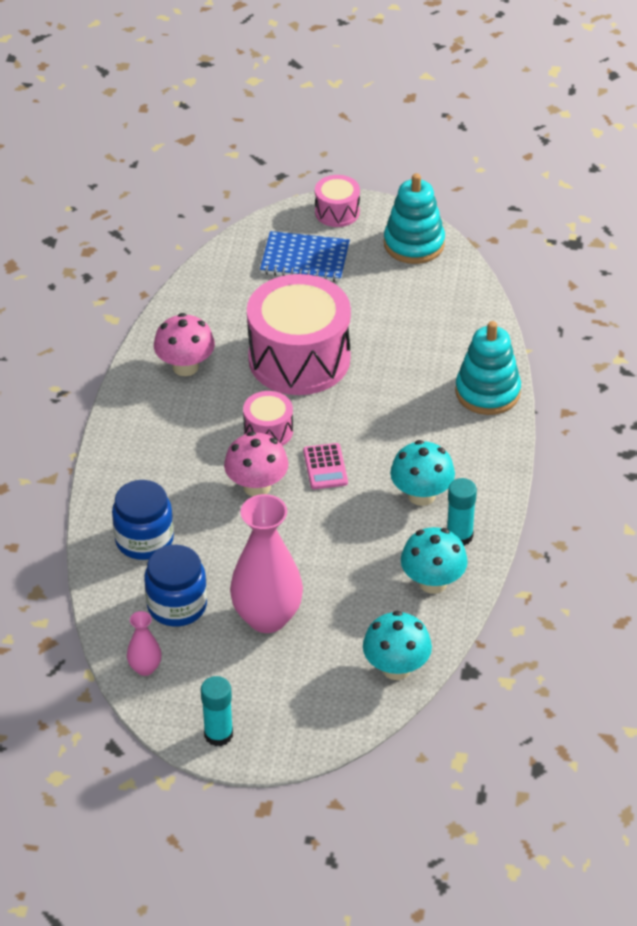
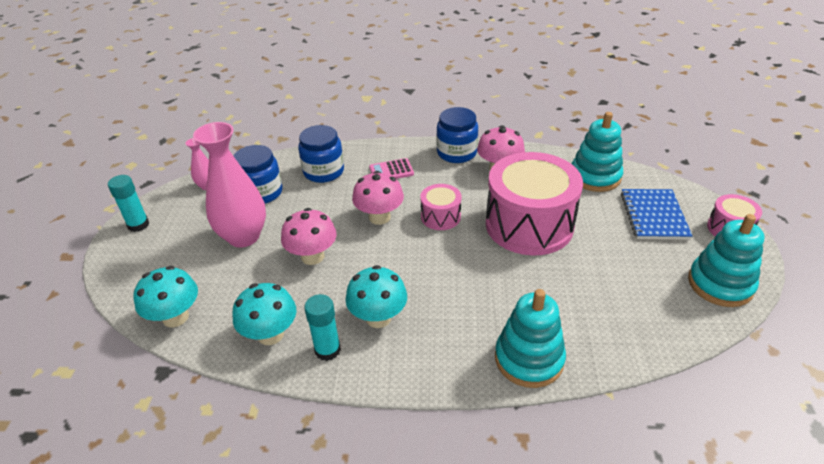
camera: 85 degrees right, 5 degrees down
pink calculator [303,443,348,489] -> pink calculator moved to [369,158,414,179]
none -> pink mushroom [281,208,337,265]
none -> blue jar [437,107,478,163]
none -> turquoise stacking toy [572,112,623,192]

